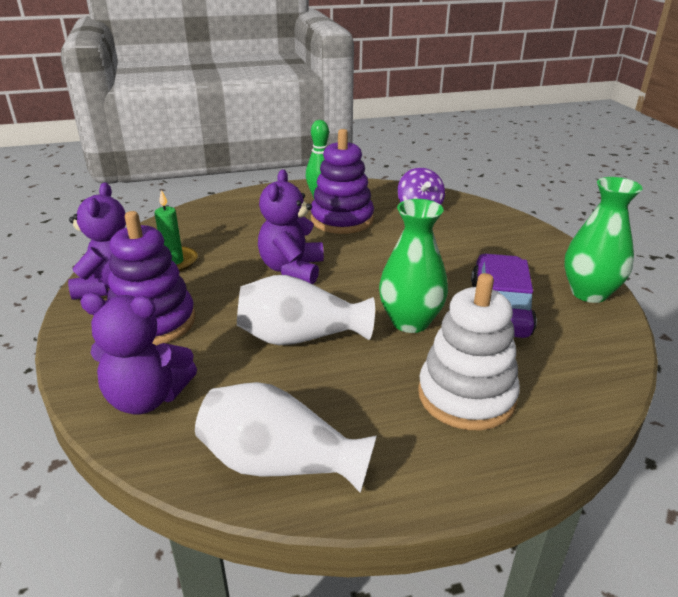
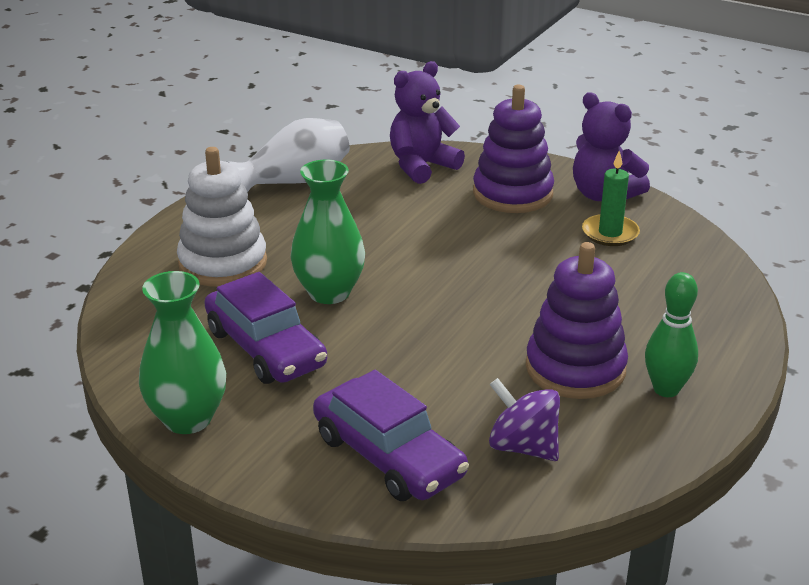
camera: 135 degrees right, 0 degrees up
white vase [237,275,375,345] -> none
purple teddy bear [258,169,324,284] -> none
none -> purple car [313,370,469,501]

